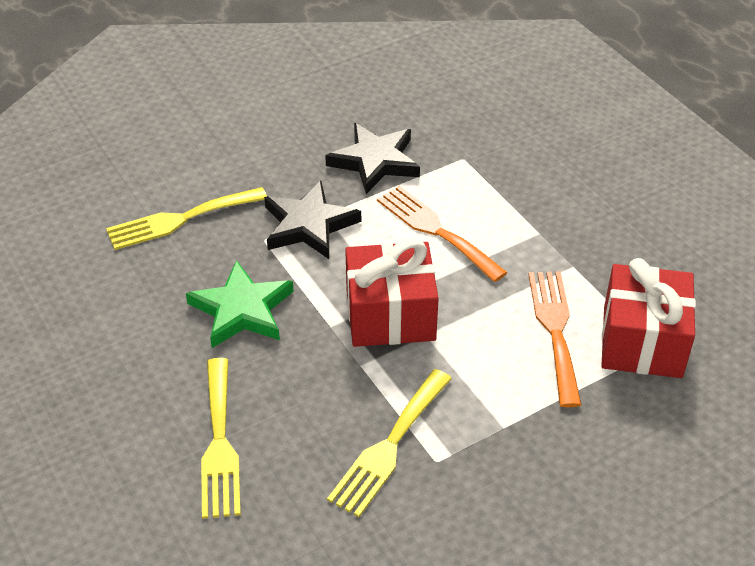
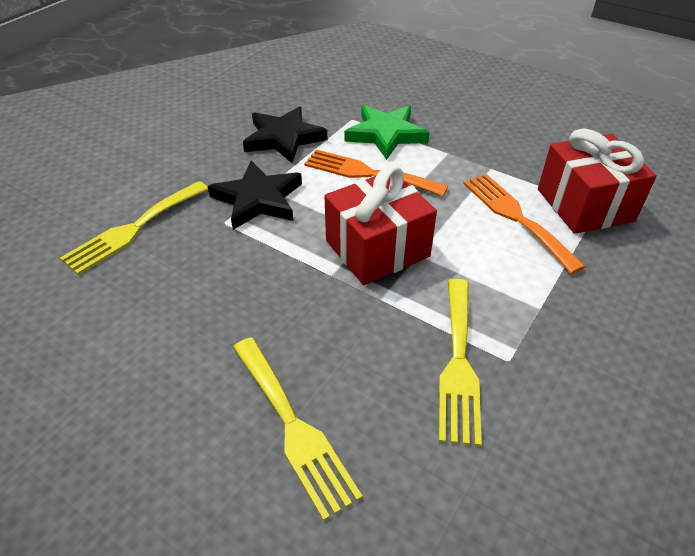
camera: 25 degrees left, 0 degrees up
green star [186,260,294,348] -> green star moved to [344,105,429,160]

